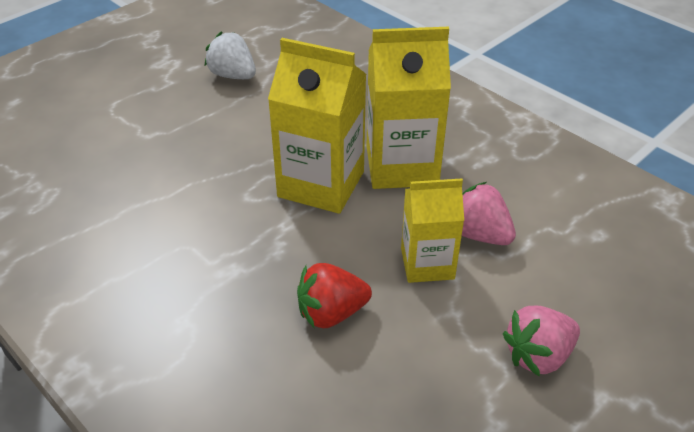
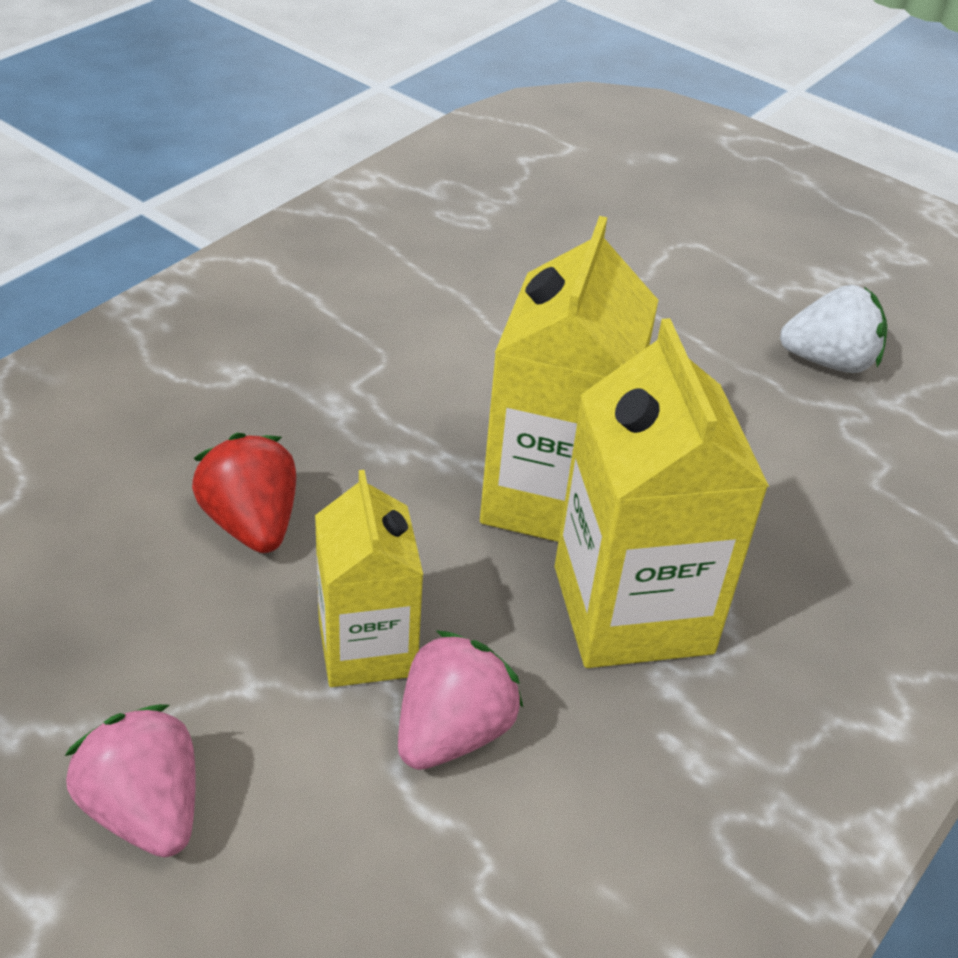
camera: 80 degrees right, 0 degrees up
white strawberry [205,32,256,79] -> white strawberry turned 60 degrees clockwise [780,285,887,373]

